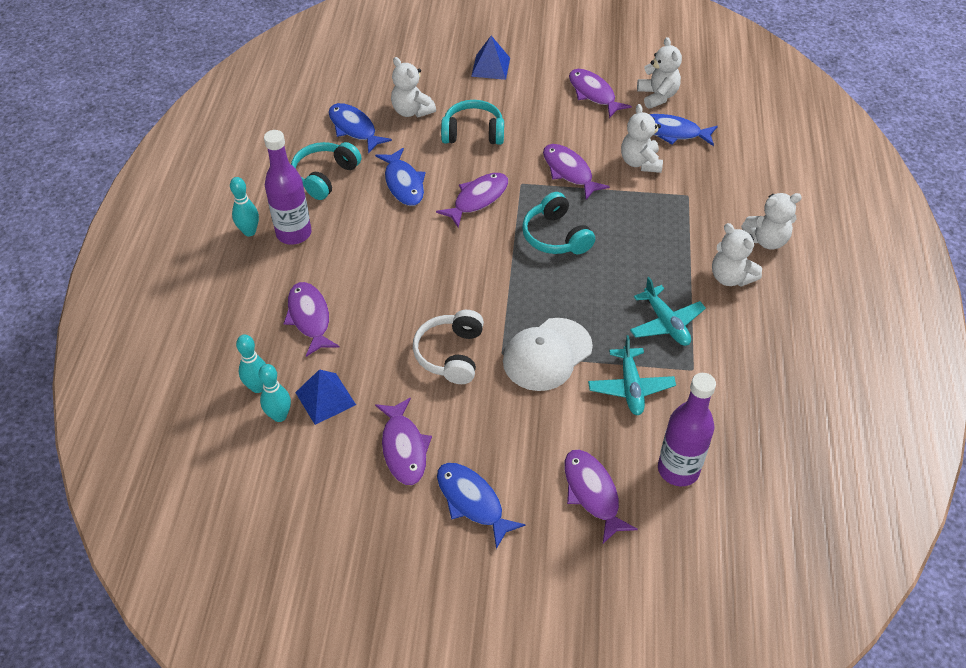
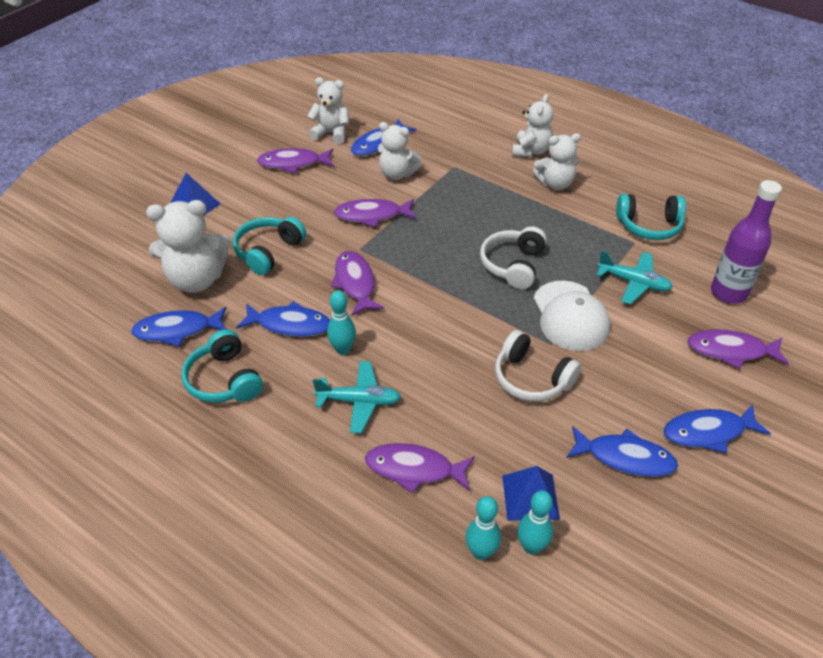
camera: 60 degrees left, 5 degrees down
turquoise bowling pin [230,177,259,236] -> turquoise bowling pin moved to [327,290,356,355]
purple bottle [264,130,311,245] -> none
purple fish [375,397,432,485] -> blue fish [566,426,678,477]
white teddy bear [391,57,436,117] -> white teddy bear [146,200,230,293], size x1.51
turquoise headphones [522,192,595,254] -> turquoise headphones moved to [616,194,686,240]
turquoise plane [630,277,706,346] -> turquoise plane moved to [313,361,401,434]
none -> white headphones [480,226,547,289]

